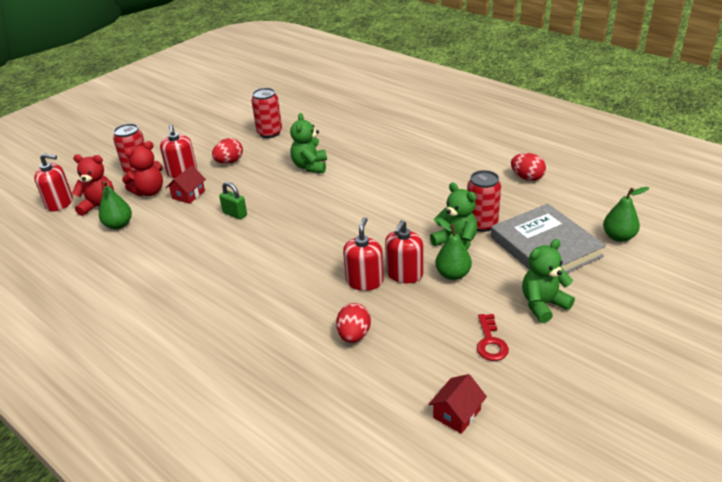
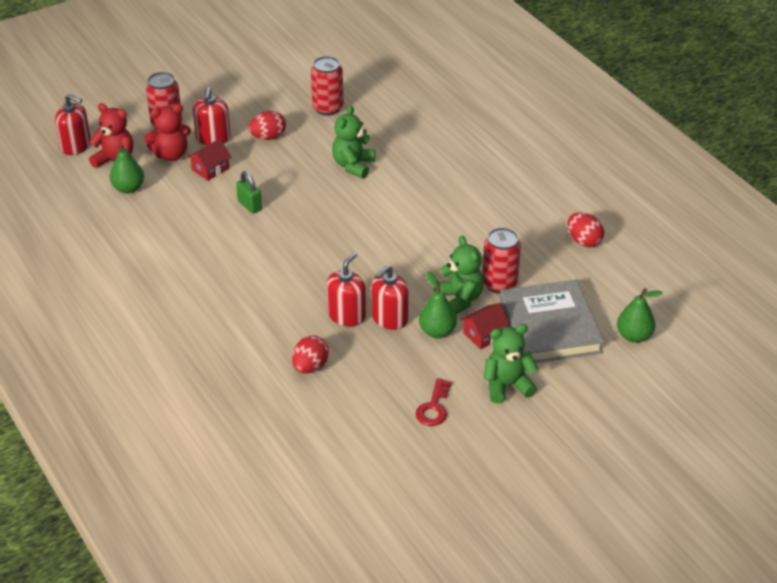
camera: 15 degrees right, 5 degrees up
red house [428,374,487,434] -> red house moved to [460,303,510,349]

